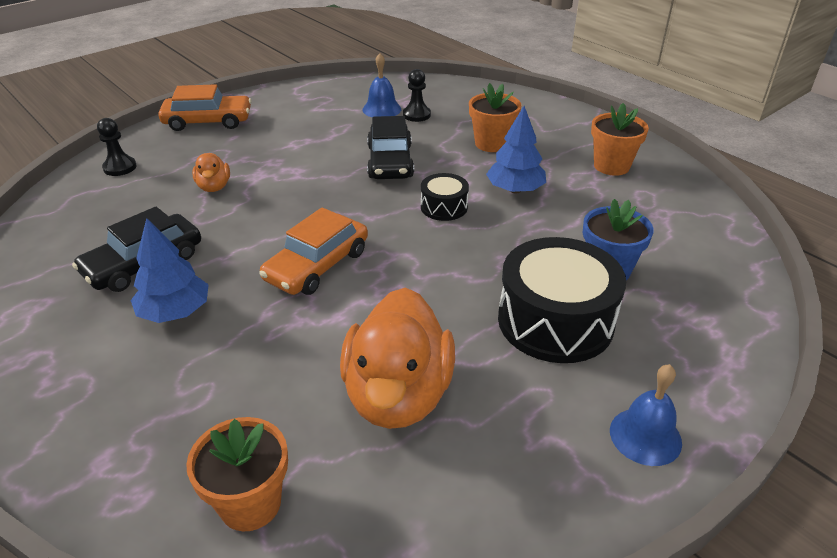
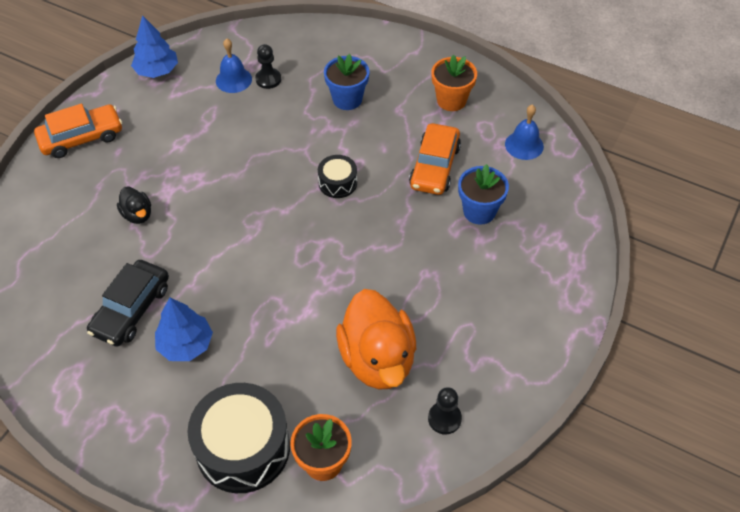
camera: 20 degrees left, 15 degrees up
black pawn [97,118,136,176] -> black pawn moved to [428,387,462,435]
orange duck [192,153,230,192] -> black duck [117,187,151,224]
orange car [259,207,368,295] -> orange car moved to [409,123,461,195]
black car [367,116,414,179] -> none
orange flower pot [469,83,521,152] -> blue flower pot [324,54,369,110]
blue tree [486,106,546,193] -> blue tree moved to [131,15,178,78]
black drum [498,237,626,363] -> black drum moved to [188,383,290,493]
blue bell [610,364,682,466] -> blue bell moved to [505,105,544,160]

